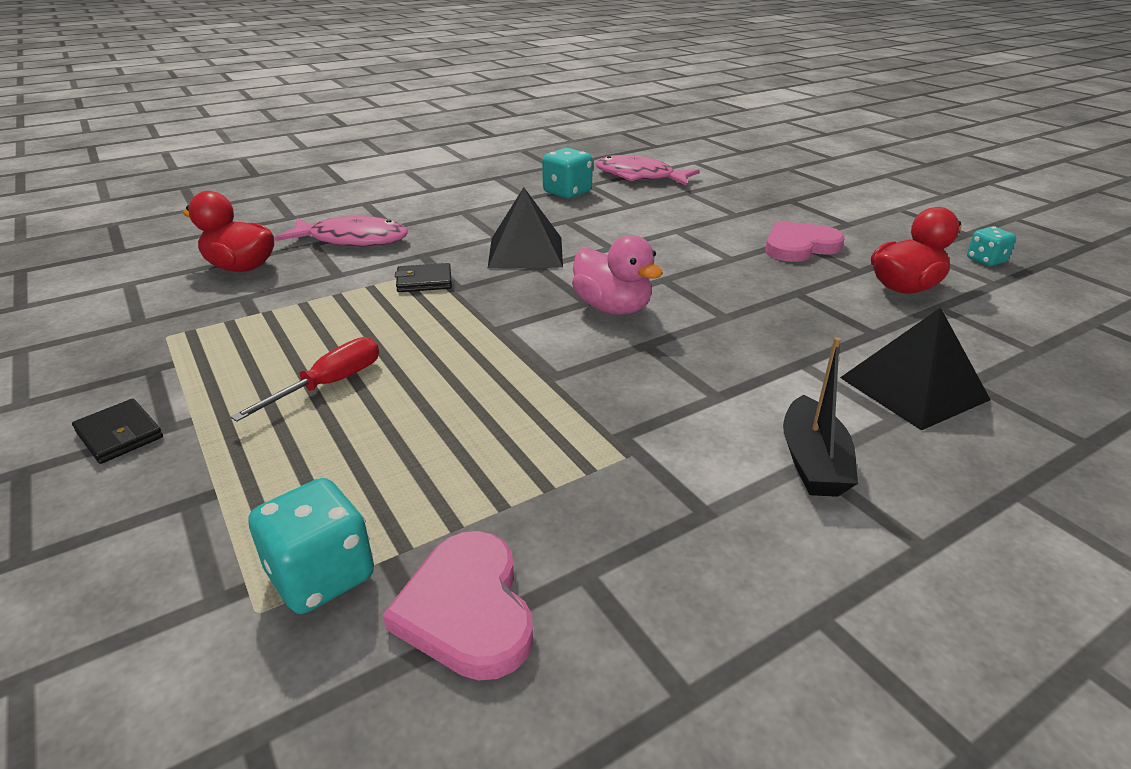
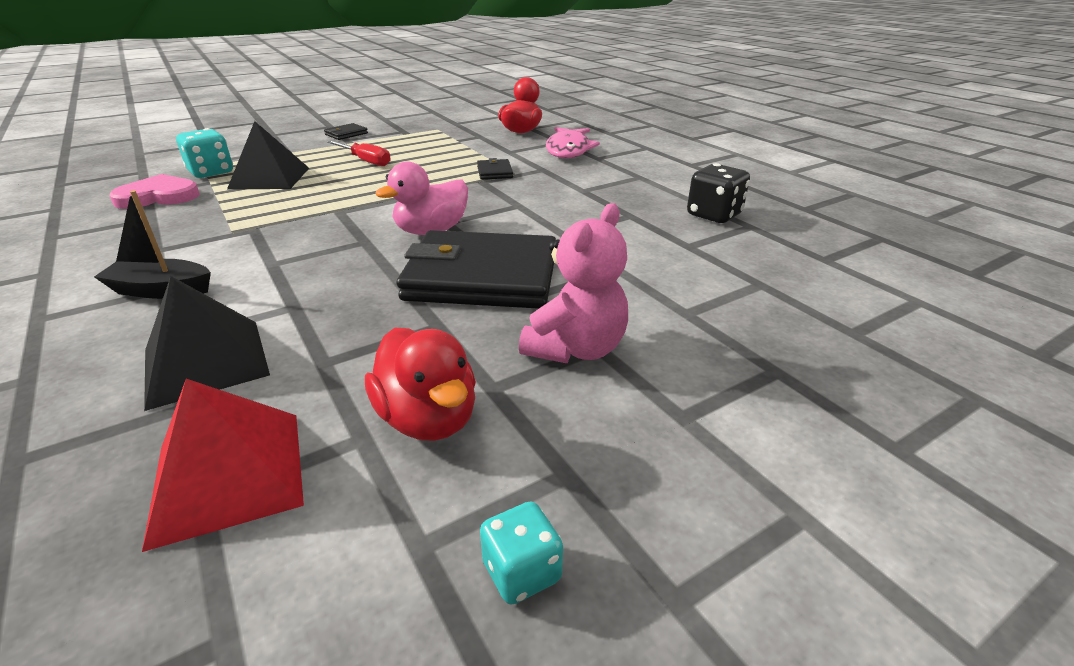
camera: 90 degrees right, 0 degrees up
black pyramid [488,187,563,268] -> black pyramid moved to [227,121,309,190]
turquoise dice [542,148,593,199] -> black dice [687,163,750,223]
pink fish [595,155,700,186] -> none
pink heart [765,221,845,262] -> pink teddy bear [519,203,628,363]
none -> red pyramid [142,379,304,552]
none -> black wallet [397,230,556,309]

